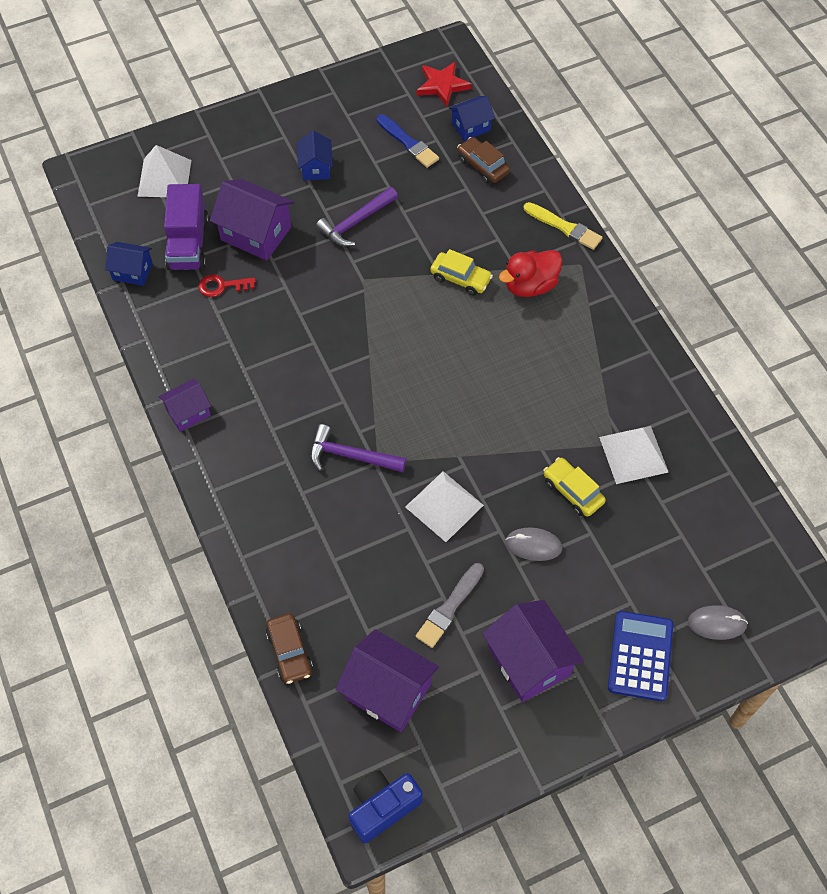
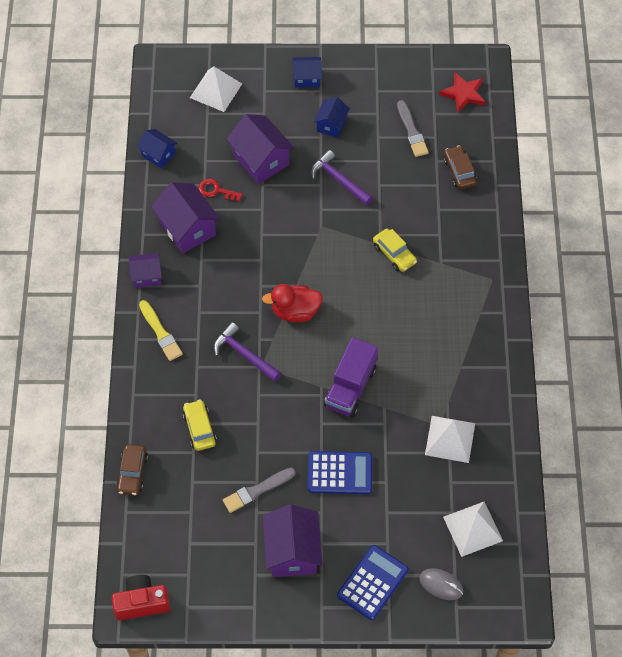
camera: 25 degrees right, 0 degrees up
purple truck [164,184,209,271] -> purple truck moved to [324,337,378,417]
purple hammer [316,187,398,246] -> purple hammer turned 60 degrees clockwise [311,150,373,205]
purple house [335,629,439,732] -> purple house moved to [151,182,220,253]
blue camera [348,770,423,843] -> red camera [112,575,170,620]
blue brush [377,114,439,168] -> grey brush [397,100,429,157]
white pyramid [405,471,484,542] -> white pyramid moved to [443,502,503,557]
blue house [449,96,495,141] -> blue house moved to [292,57,322,88]
red duck [499,250,563,297] -> red duck moved to [262,284,323,322]
grey mouse [505,527,562,561] -> blue calculator [308,451,372,494]
yellow brush [524,202,603,250] -> yellow brush moved to [139,300,183,361]
yellow car [544,457,606,517] -> yellow car moved to [183,399,217,451]

